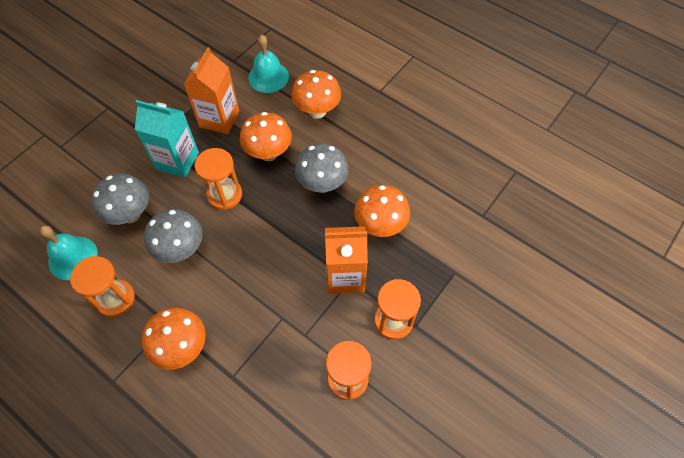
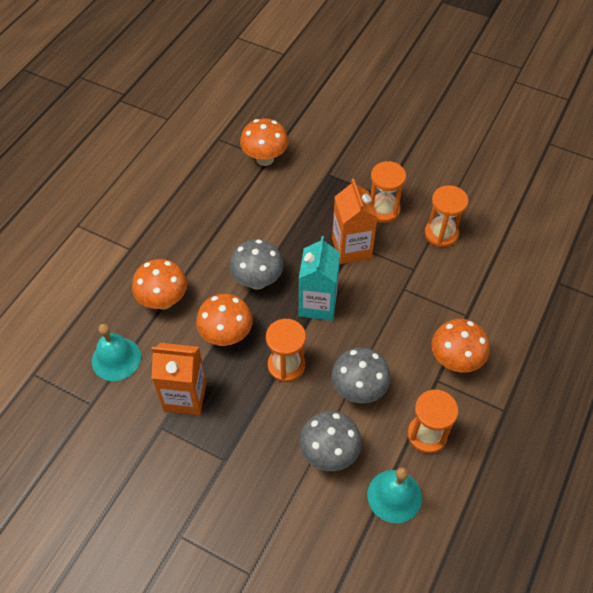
camera: 100 degrees left, 5 degrees down
turquoise carton [135,100,199,178] -> turquoise carton moved to [299,236,340,321]
orange mushroom [354,185,410,237] -> orange mushroom moved to [240,118,288,166]

